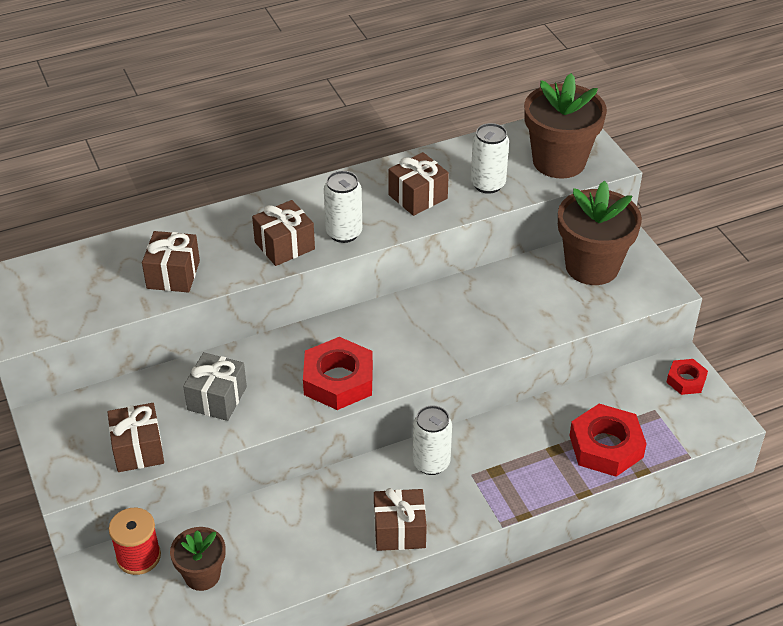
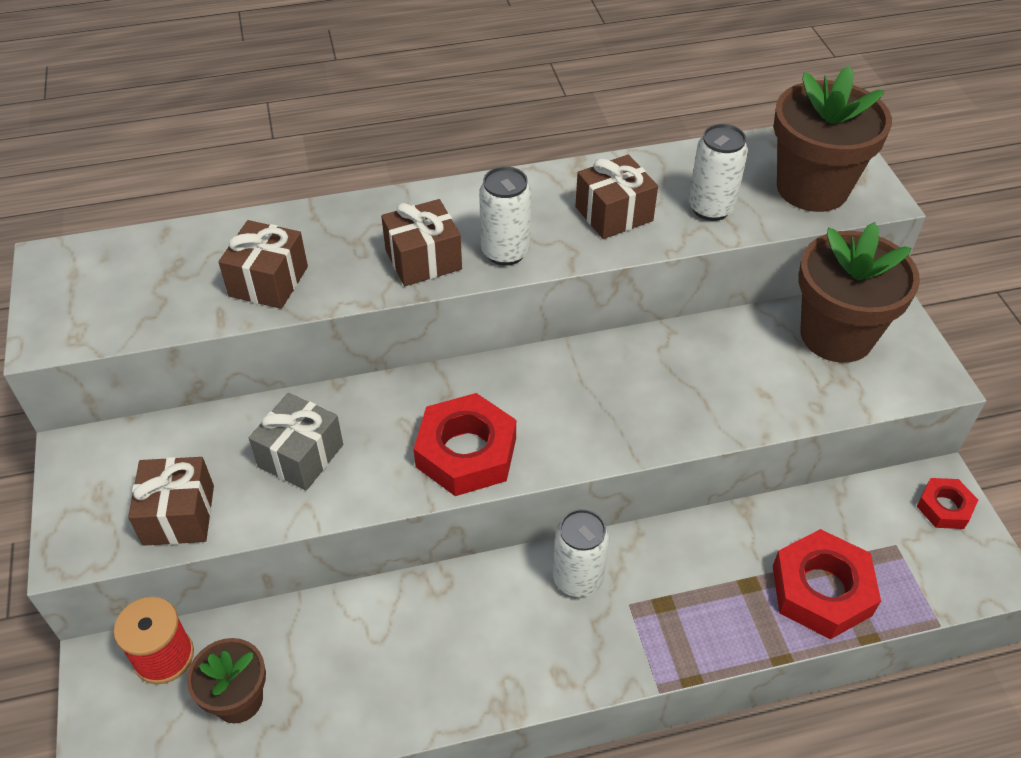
camera: 10 degrees right, 5 degrees up
brown gift [374,488,427,551] -> none

